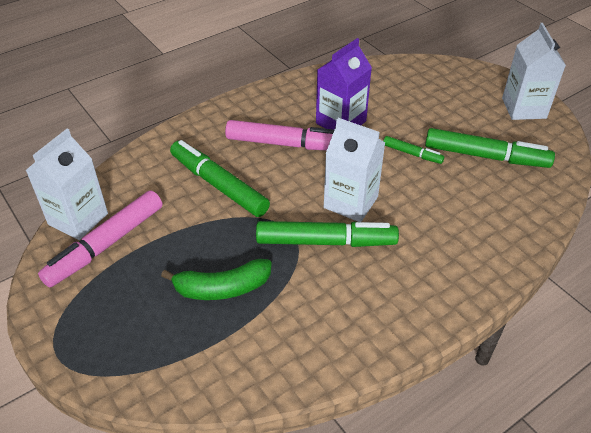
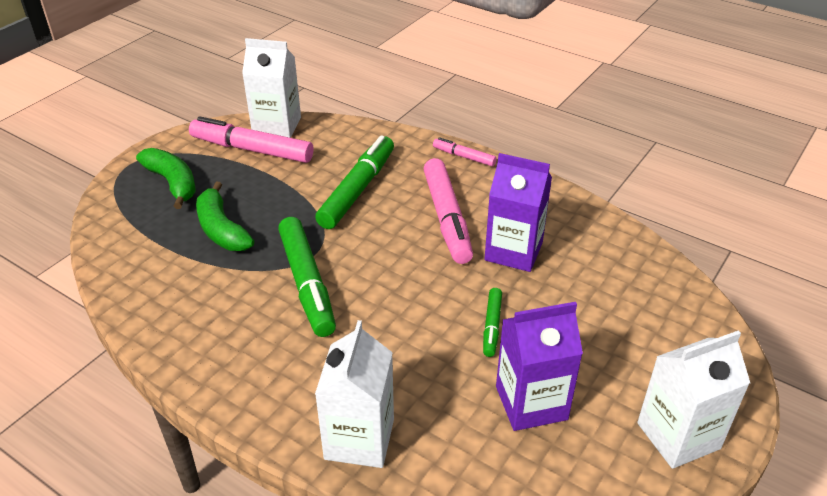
camera: 70 degrees right, 5 degrees down
white carton [324,118,385,222] -> white carton moved to [315,320,394,468]
green marker [425,128,555,168] -> purple carton [496,302,583,431]
none -> green banana [136,148,196,209]
none -> pink marker [433,137,497,166]

